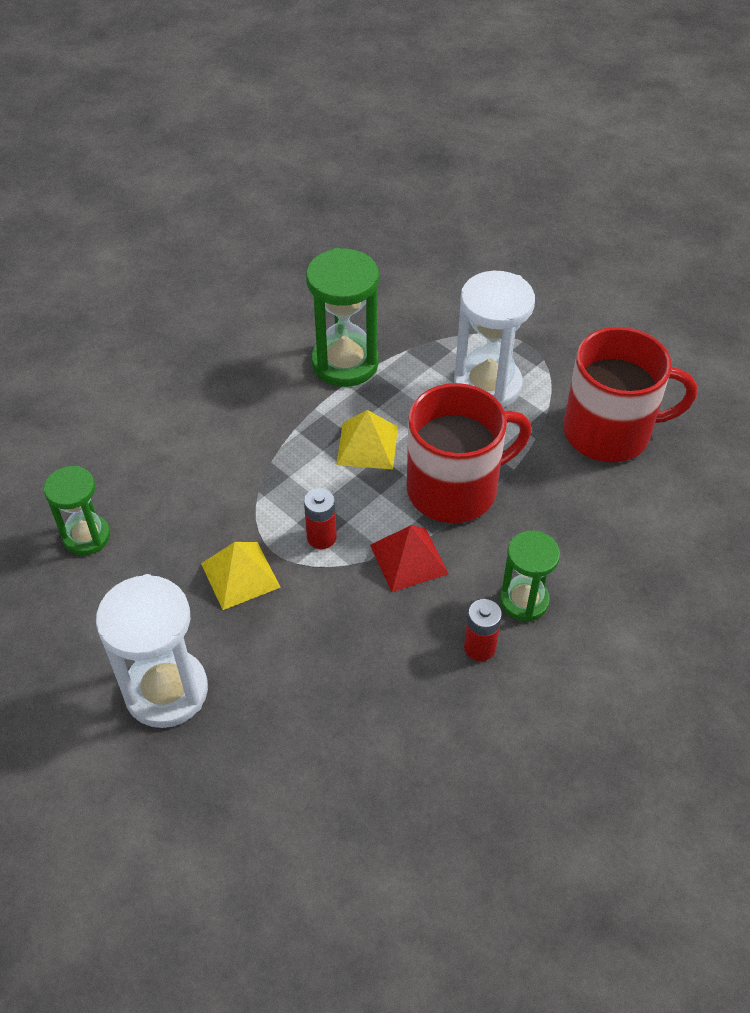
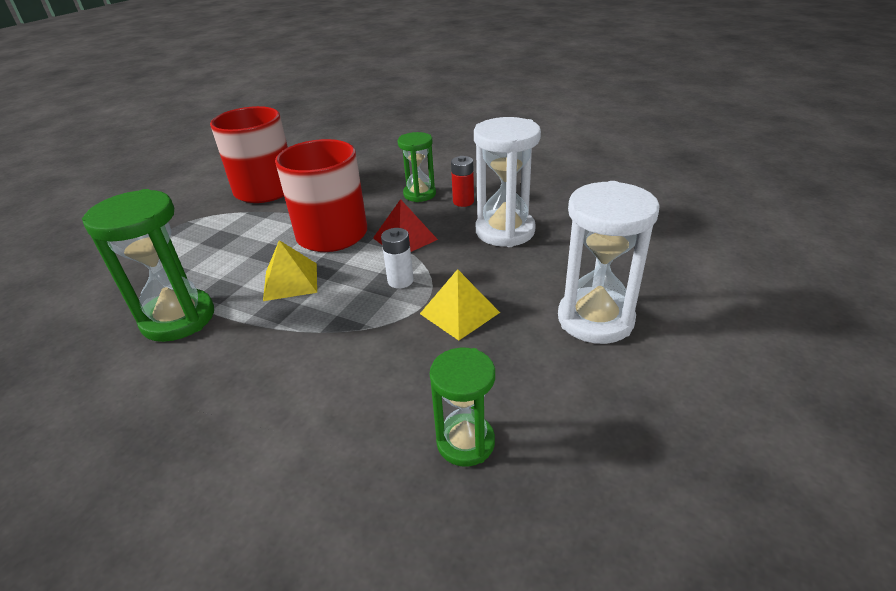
camera: 105 degrees left, 15 degrees down
red battery [304,488,337,549] -> white battery [381,228,414,288]
white hourglass [454,271,535,408] -> white hourglass moved to [474,117,541,247]

